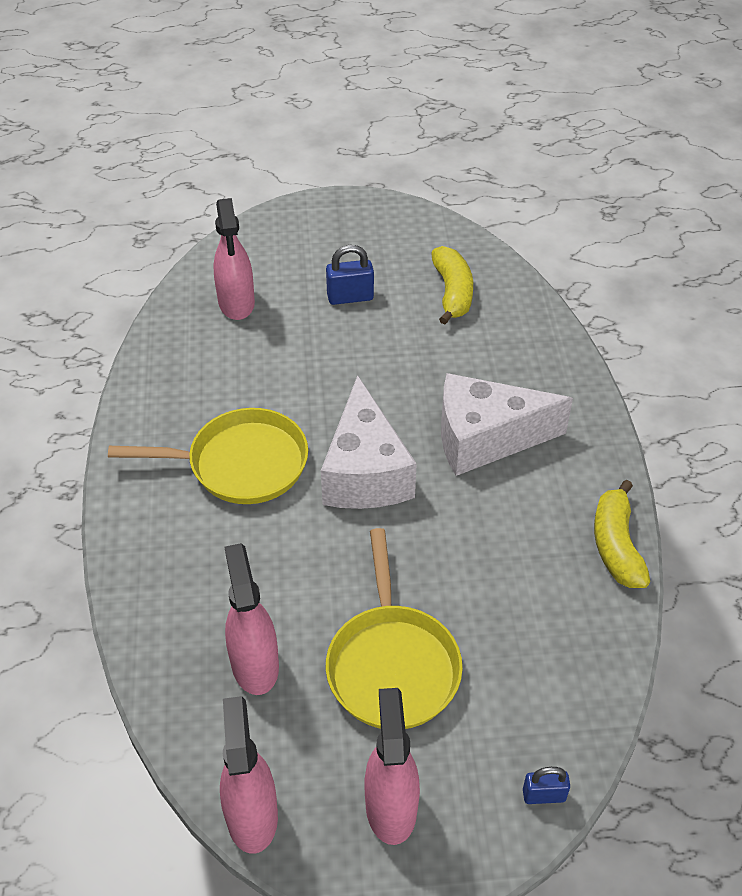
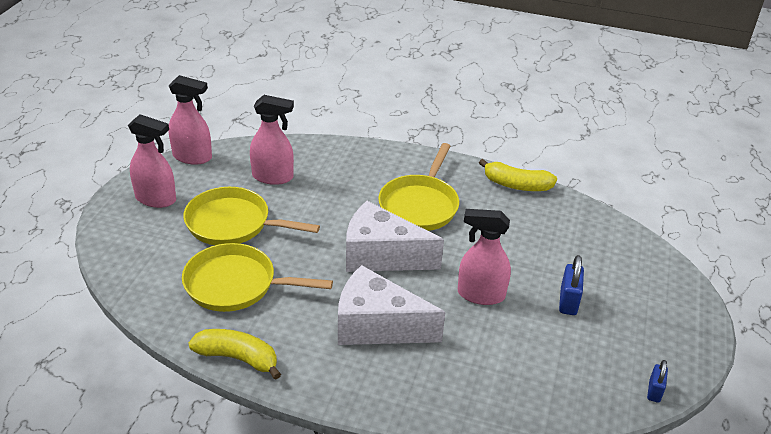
camera: 110 degrees right, 10 degrees down
pink spray bottle [213,198,255,320] -> pink spray bottle moved to [458,209,511,305]
yellow banana [431,246,473,325] -> yellow banana moved to [479,159,557,191]
white cheese [441,373,573,476] -> white cheese turned 90 degrees counterclockwise [338,265,445,345]
blue padlock [523,767,570,804] -> blue padlock moved to [647,360,668,403]
none -> yellow pan [182,243,333,312]

